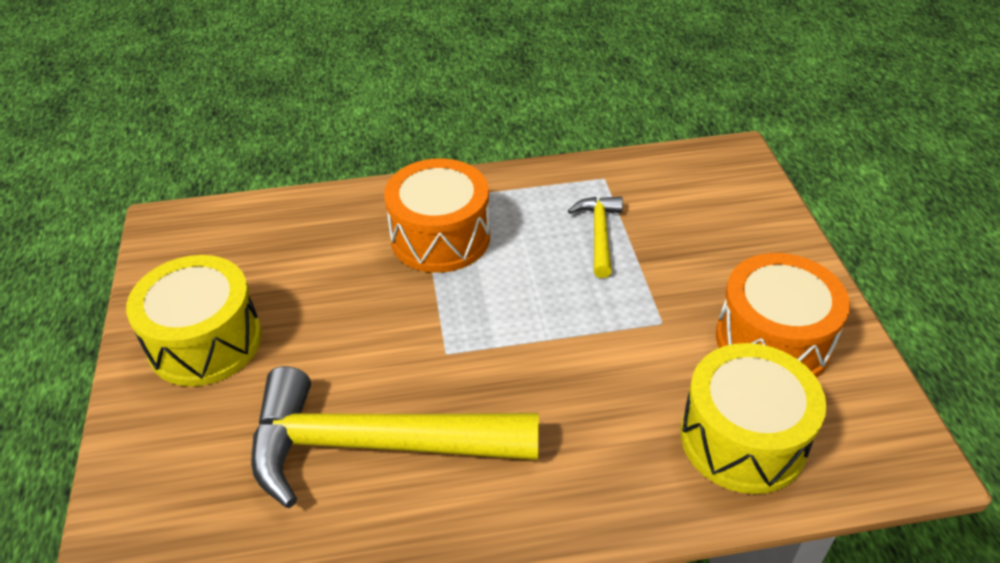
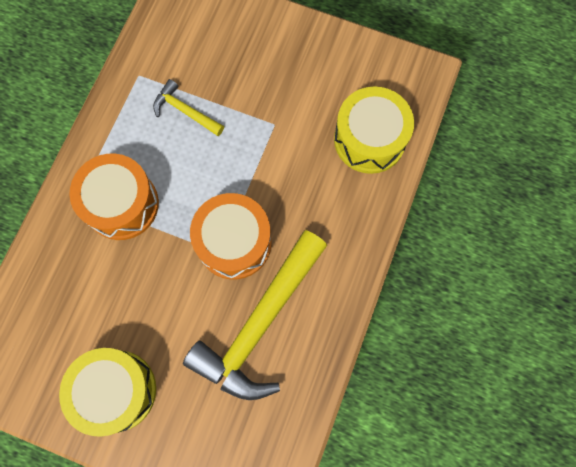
camera: 60 degrees left, 30 degrees up
orange drum [716,253,850,377] -> orange drum moved to [190,193,272,279]

